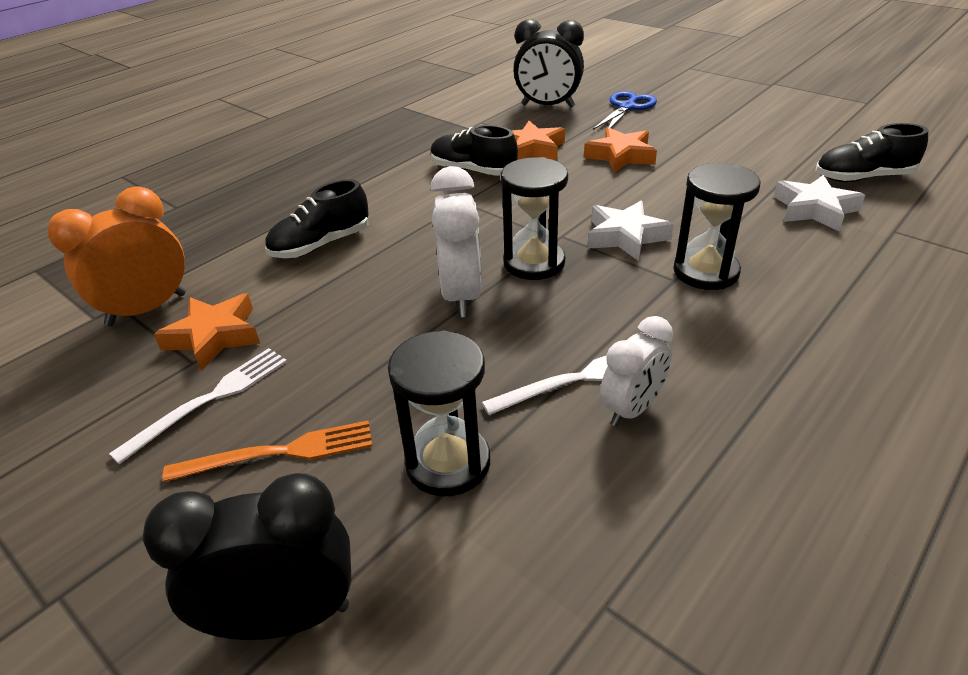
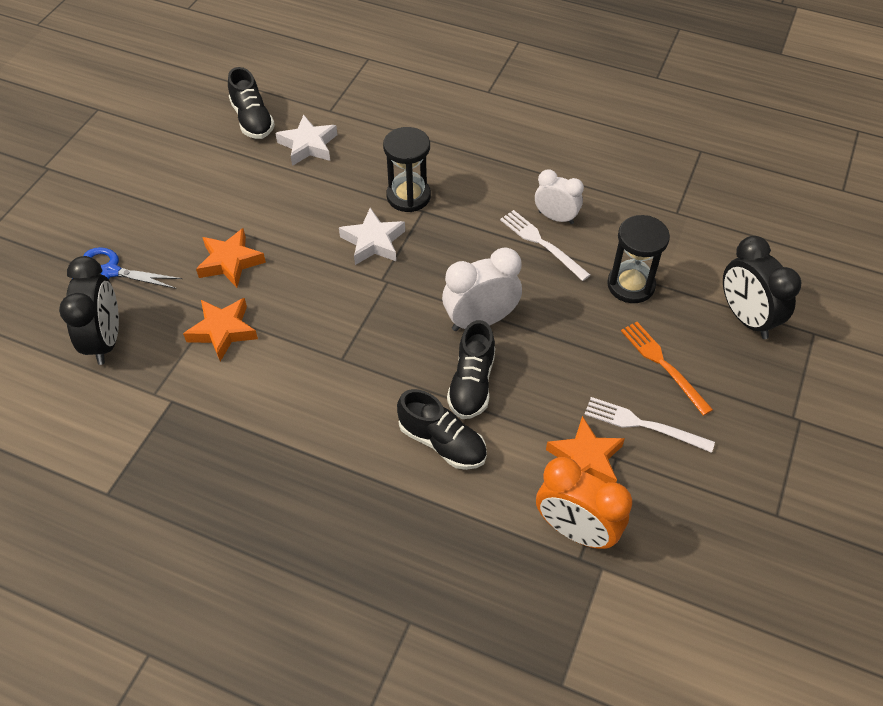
camera: 110 degrees left, 15 degrees up
black shoe [431,125,518,176] -> black shoe moved to [447,320,495,419]
black hourglass [501,157,568,280] -> none

